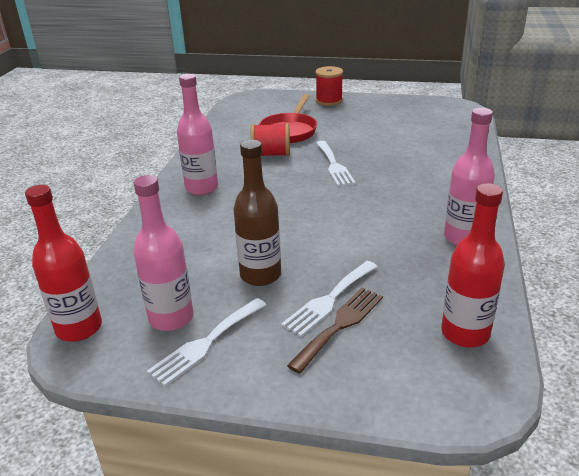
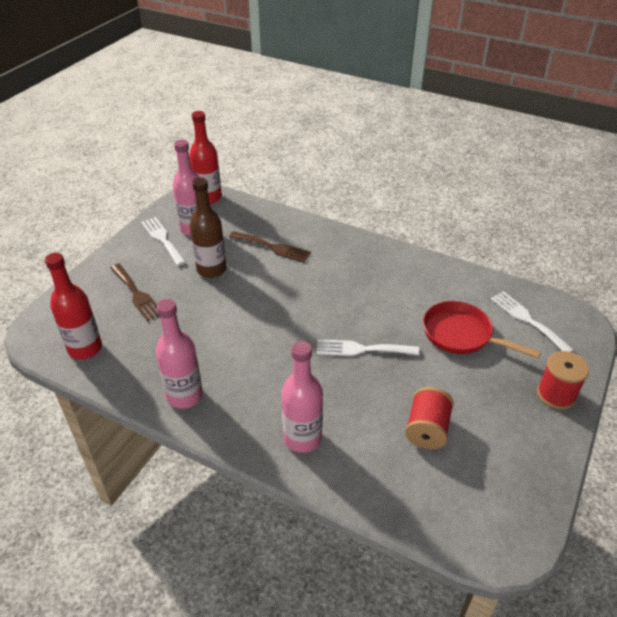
camera: 105 degrees right, 10 degrees up
pink bottle [177,74,218,195] -> pink bottle moved to [281,341,323,453]
red spool [250,123,290,156] -> red spool moved to [405,387,454,449]
white fork [281,261,377,337] -> white fork moved to [490,291,574,352]
none -> brown fork [229,231,311,262]

